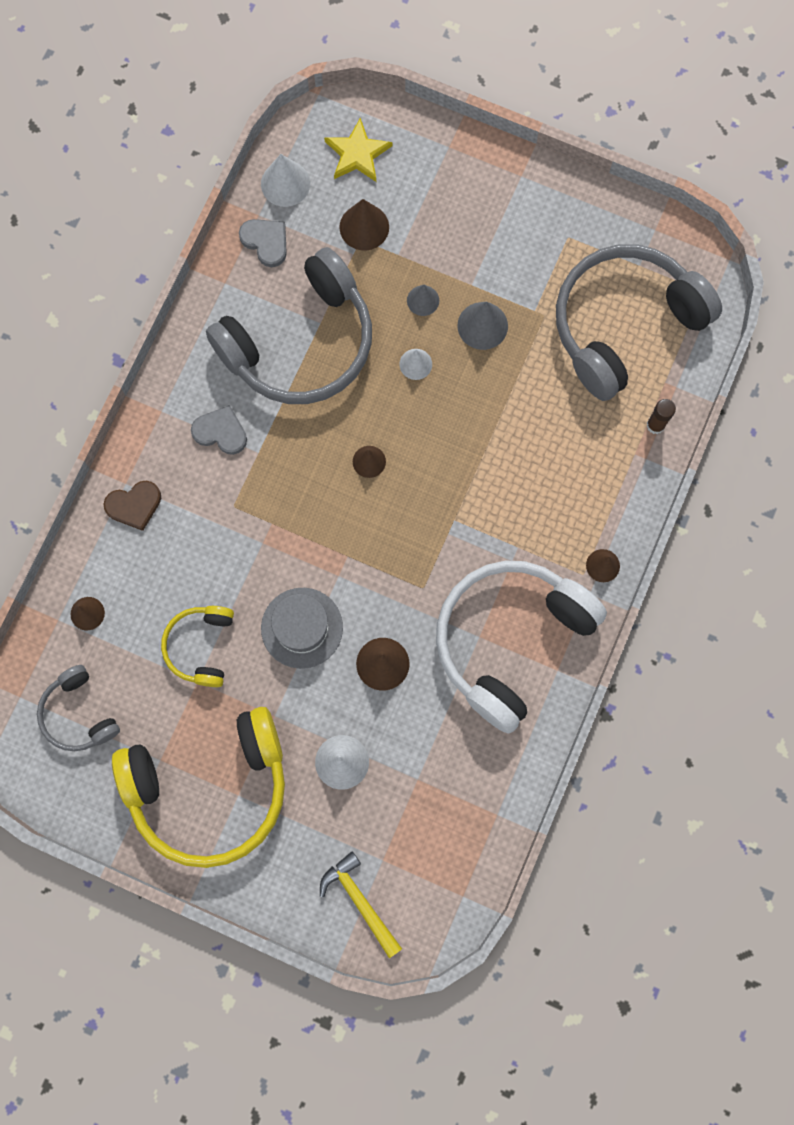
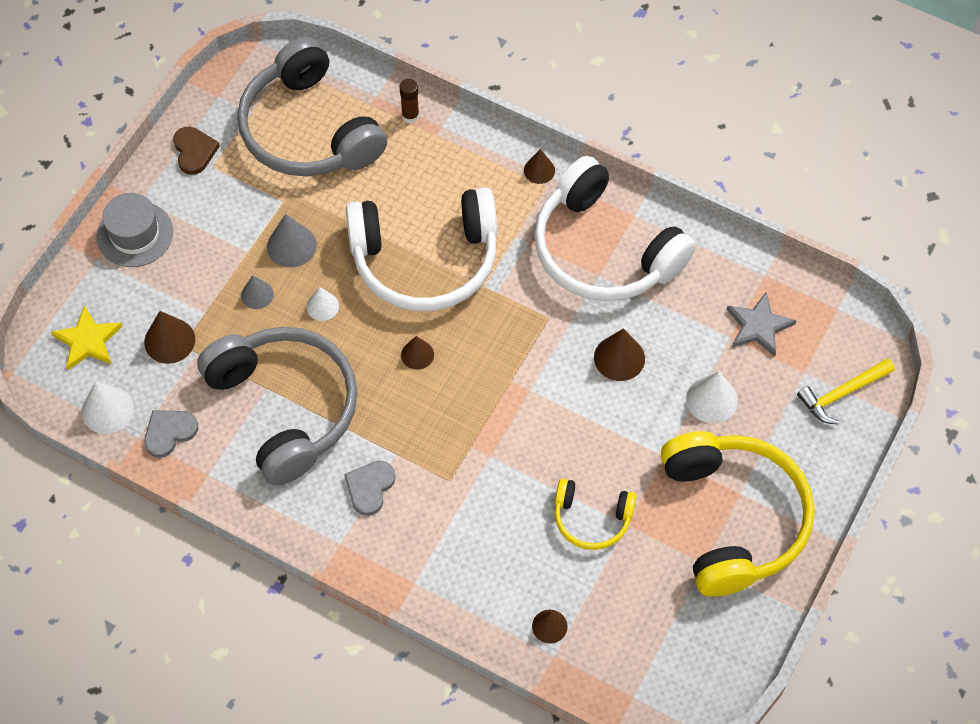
camera: 85 degrees left, 15 degrees down
grey headphones [37,665,120,751] -> none
brown heart [104,481,161,531] -> brown heart moved to [173,127,220,175]
grey hat [261,588,343,669] -> grey hat moved to [96,193,173,267]
none -> white headphones [346,187,498,311]
none -> grey star [726,292,797,357]

